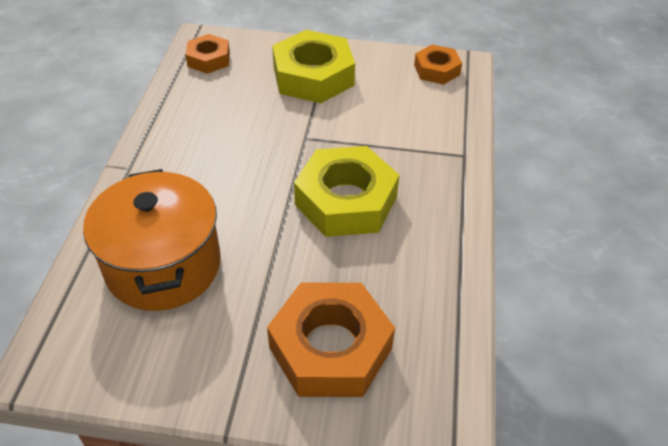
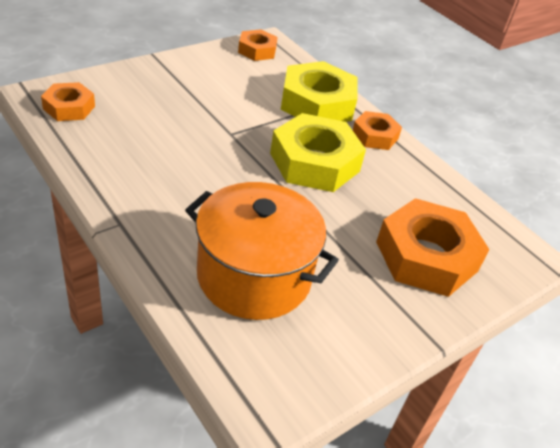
camera: 50 degrees left, 5 degrees down
yellow nut [272,30,355,103] -> yellow nut moved to [281,61,358,122]
none -> orange nut [353,111,402,150]

